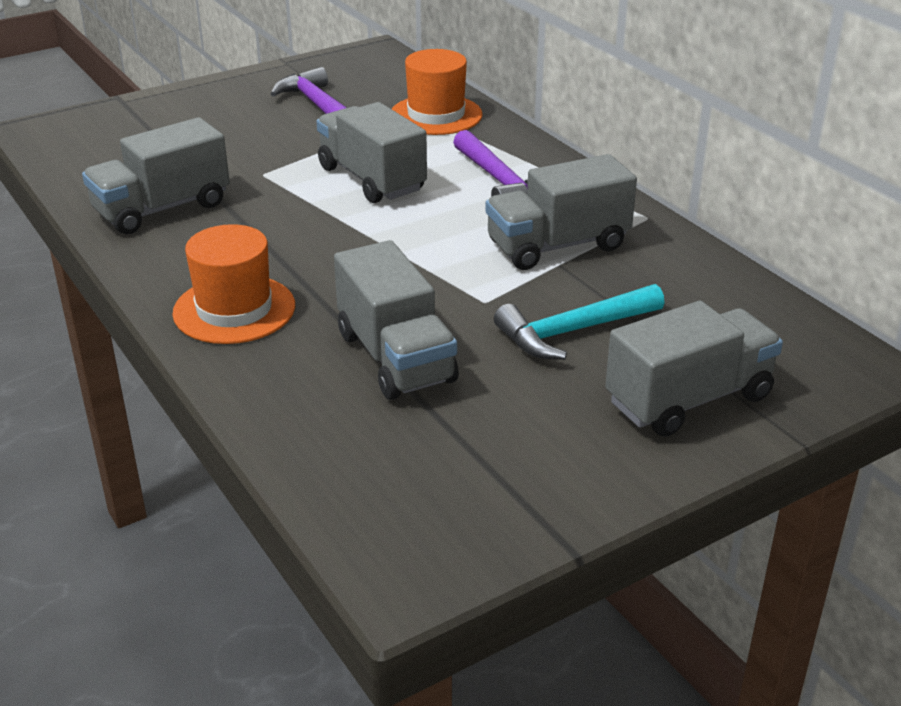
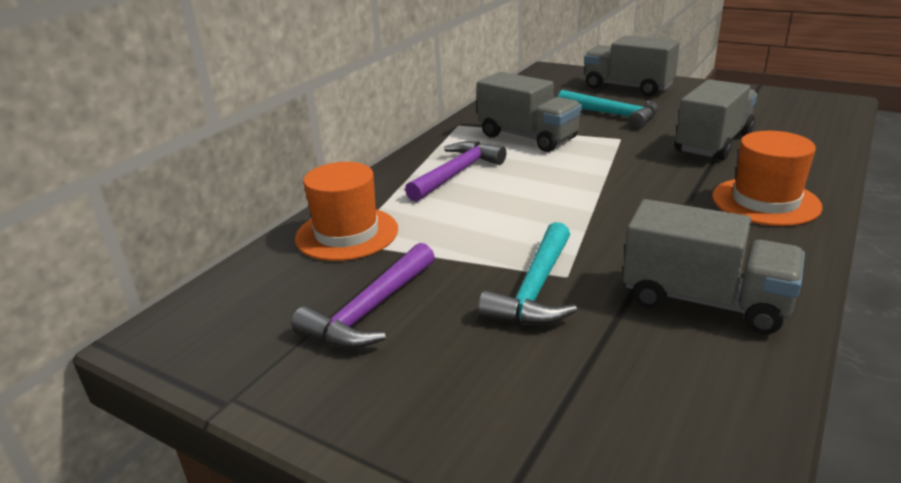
camera: 115 degrees left, 5 degrees down
grey truck [316,102,427,203] -> none
none -> turquoise hammer [478,222,577,325]

